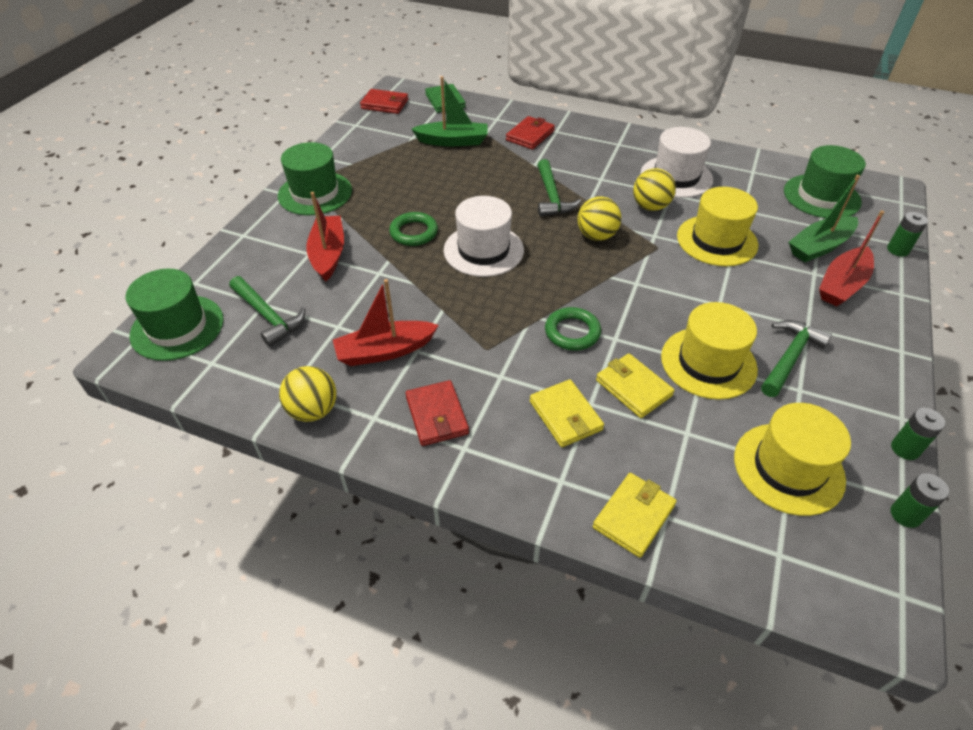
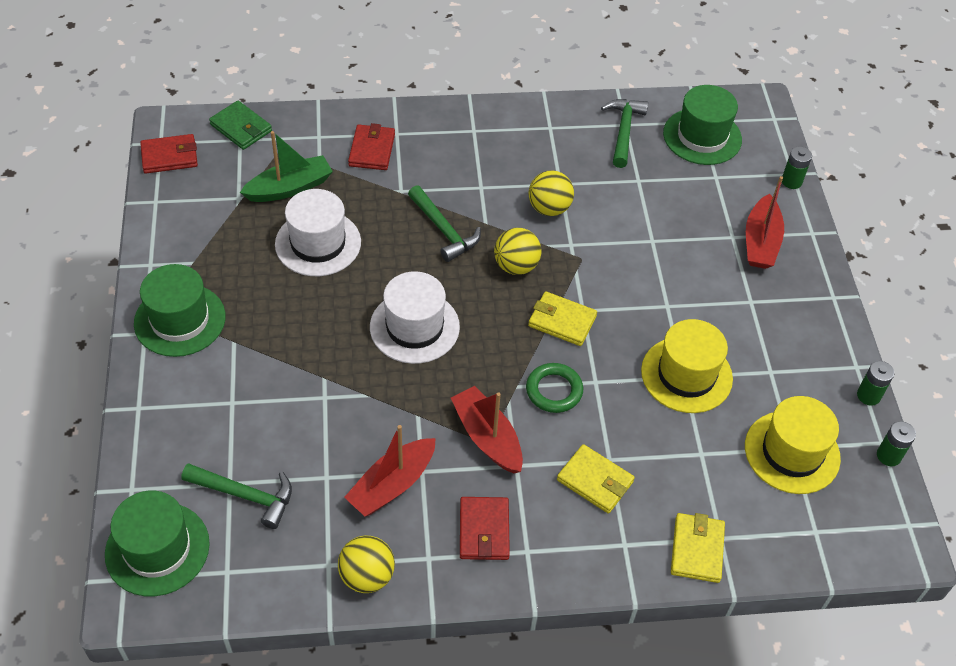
camera: 30 degrees left, 5 degrees up
red boat [306,192,344,282] -> red boat moved to [451,386,523,473]
green ring [389,212,438,246] -> none
red wallet [406,380,469,446] -> red wallet turned 45 degrees clockwise [460,497,510,560]
yellow wallet [596,354,675,418] -> yellow wallet moved to [528,291,597,346]
white hat [641,127,713,198] -> white hat moved to [275,189,361,276]
yellow hat [677,187,758,266] -> none
green hammer [761,320,832,397] -> green hammer moved to [601,99,648,168]
green boat [788,175,860,262] -> none

